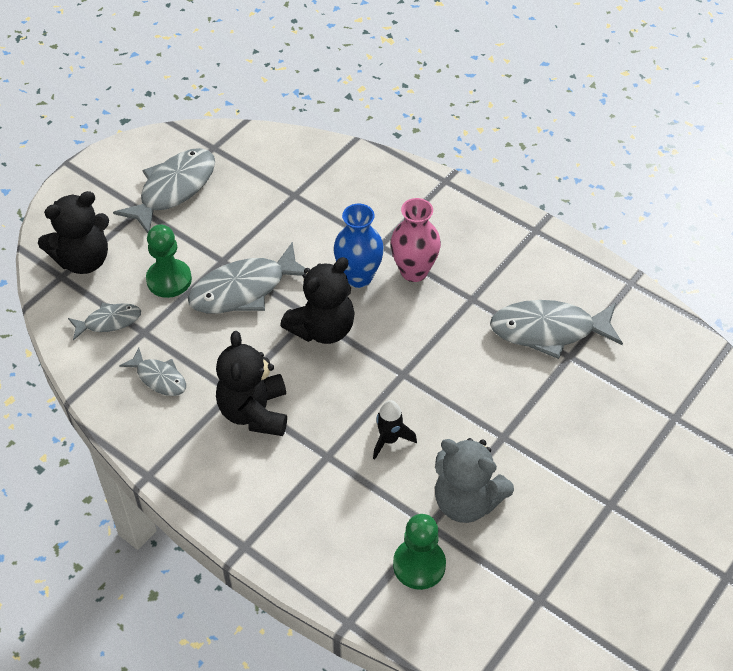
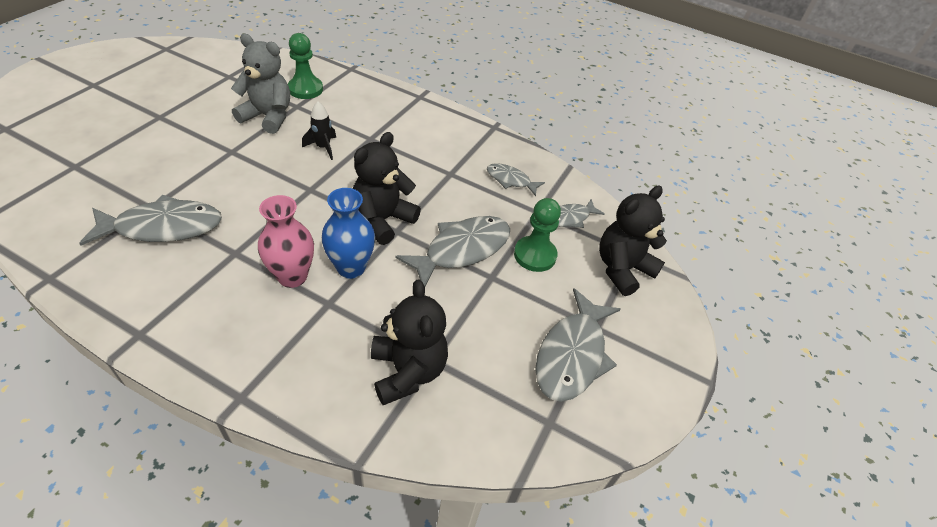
camera: 165 degrees right, 5 degrees down
black teddy bear [216,331,287,436] -> black teddy bear moved to [371,279,448,405]

